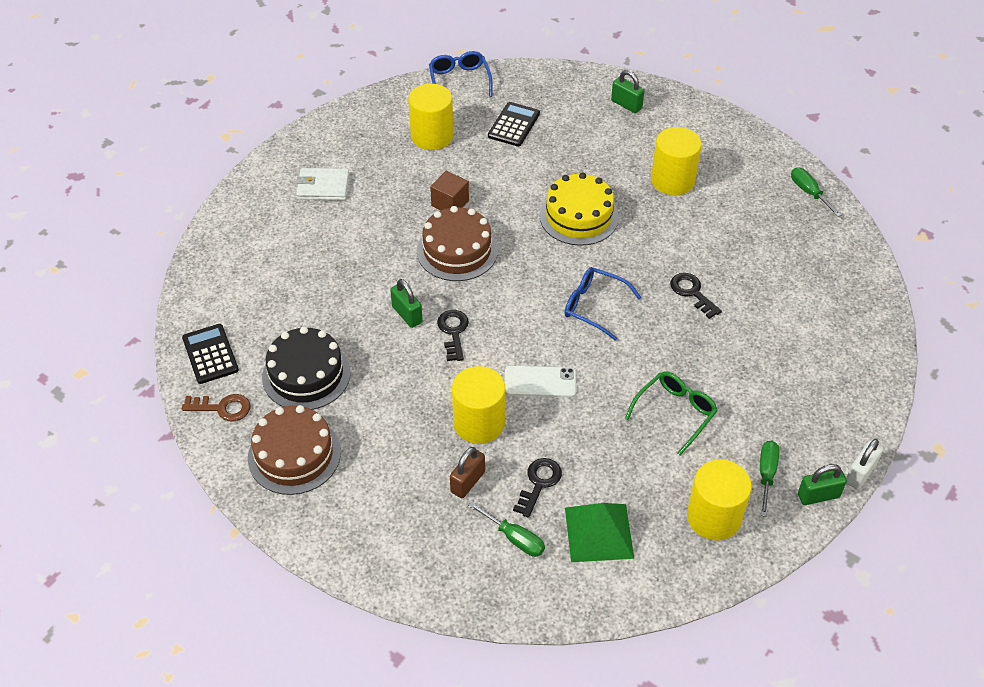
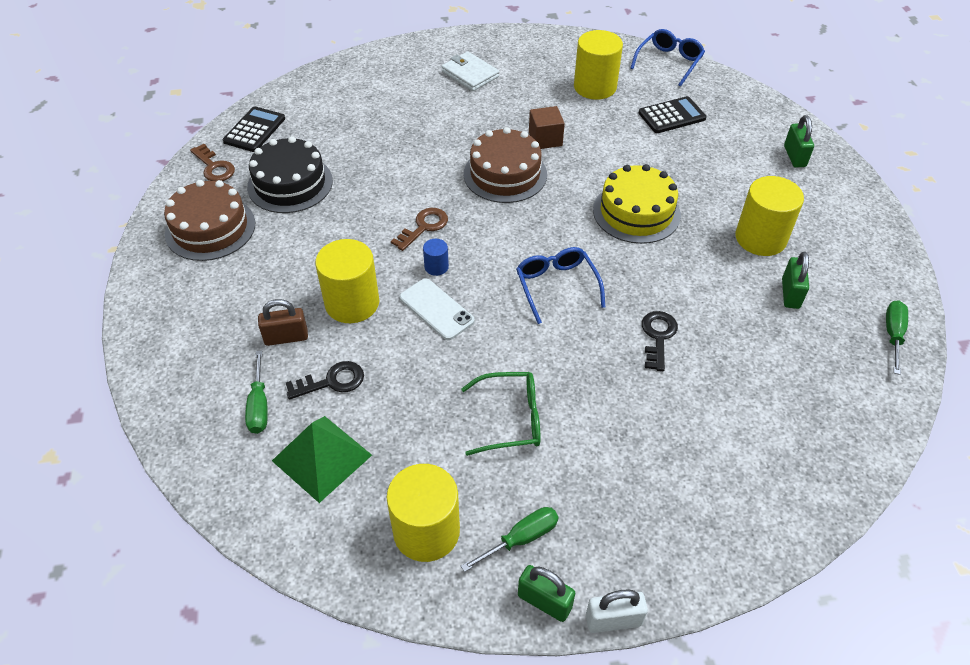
camera: 45 degrees right, 0 degrees up
green padlock [390,279,423,328] -> green padlock moved to [782,251,809,309]
black key [437,310,469,361] -> brown key [391,208,448,251]
none -> blue cylinder [423,239,449,276]

